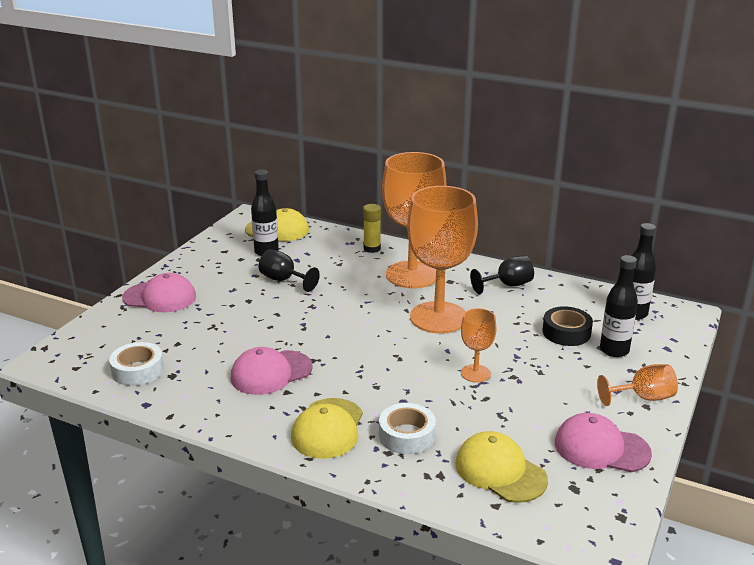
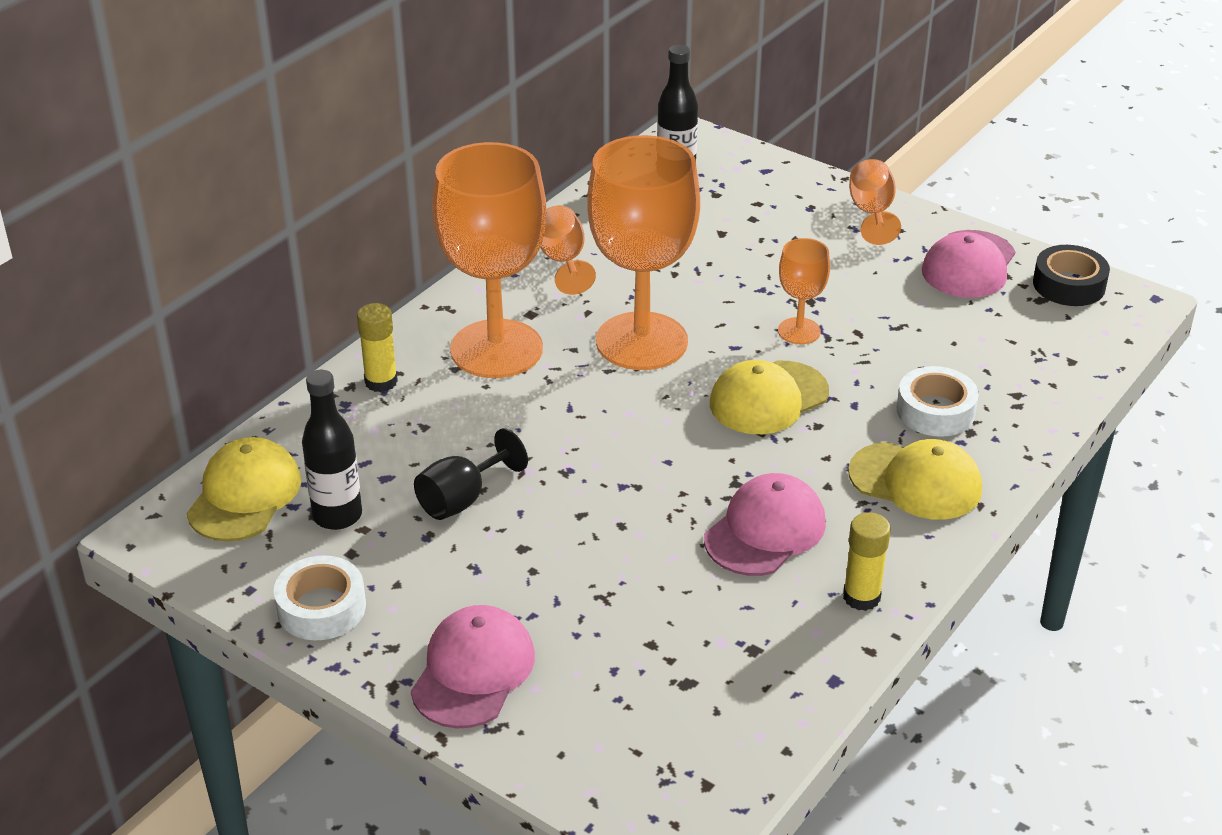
camera: 80 degrees left, 10 degrees up
white tape [109,342,164,386] -> white tape moved to [274,555,366,640]
pink cap [231,347,313,395] -> pink cap turned 120 degrees counterclockwise [704,473,826,576]
yellow cap [455,431,548,503] -> yellow cap moved to [710,360,829,434]
black goblet [470,256,534,294] -> orange goblet [540,206,596,295]
black tape [543,306,593,346] -> black tape moved to [1033,245,1110,306]
black bottle [600,255,638,357] -> none
none -> yellow glue stick [843,512,891,611]

